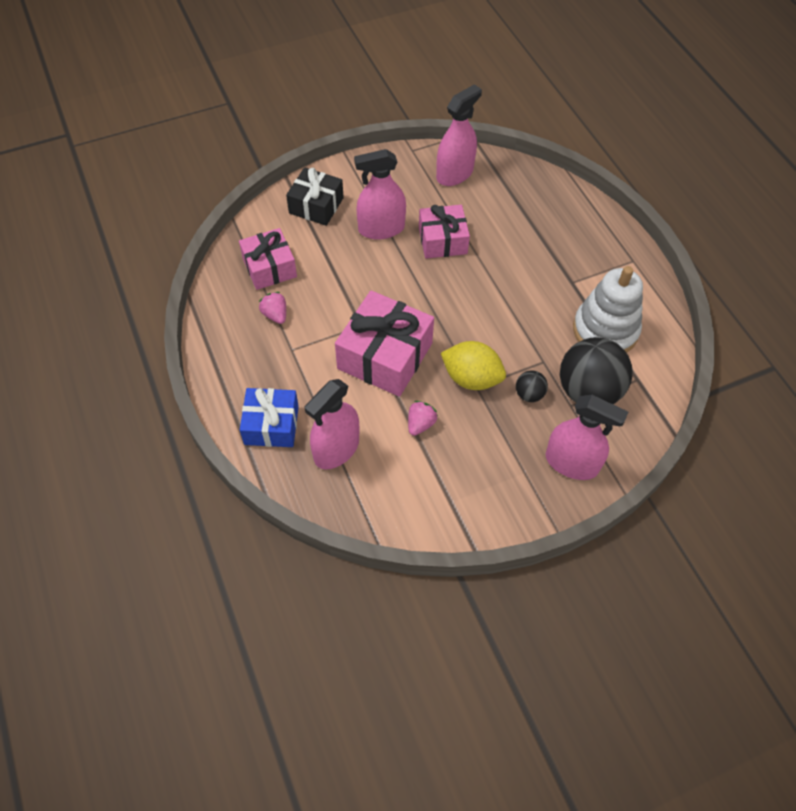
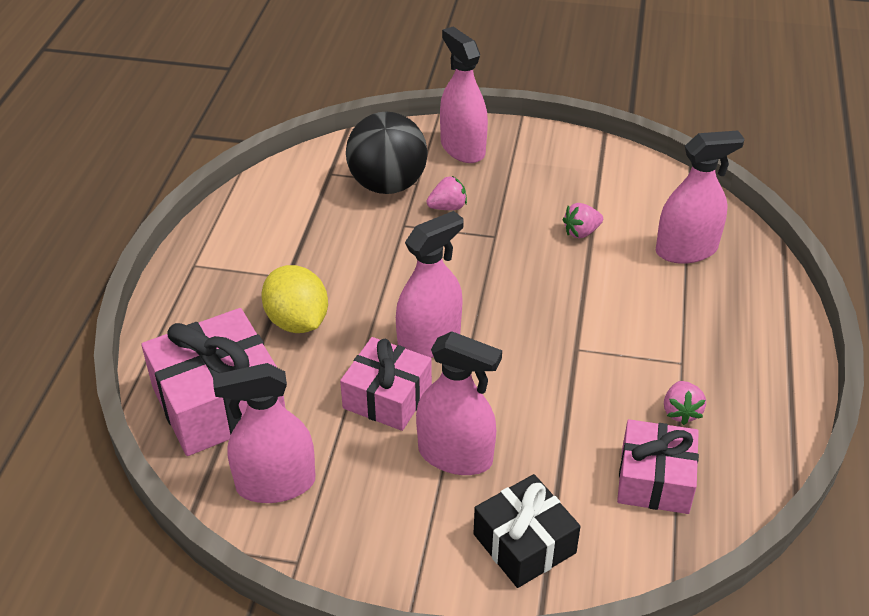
camera: 145 degrees left, 15 degrees down
blue gift [240,388,299,447] -> none
pink gift [335,290,434,397] -> pink gift moved to [141,308,285,456]
yellow lemon [441,341,506,390] -> yellow lemon moved to [261,265,328,333]
black ball [516,371,548,402] -> pink strawberry [427,176,467,210]
white stacking toy [573,266,643,353] -> none
none -> pink spray bottle [396,211,464,358]

